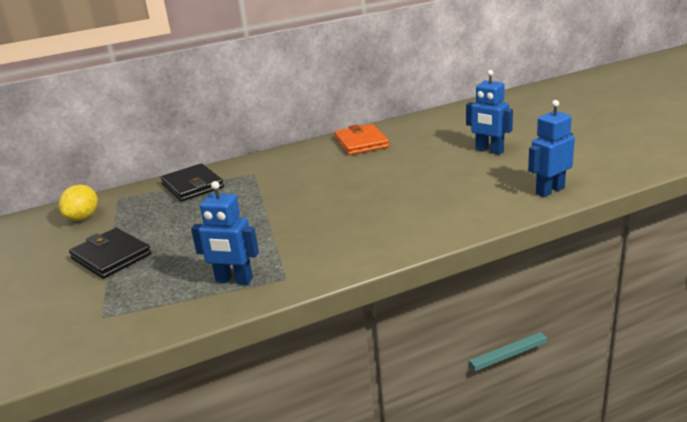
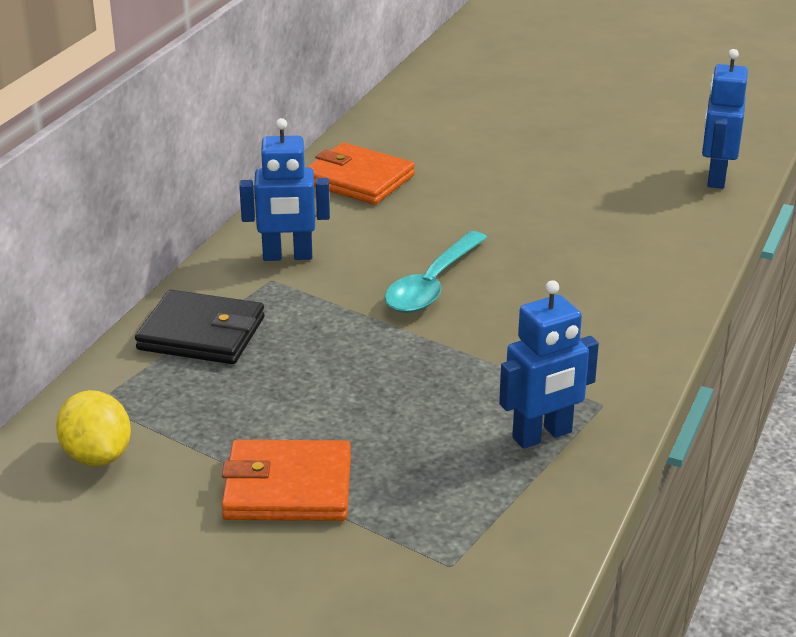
camera: 45 degrees left, 5 degrees up
black wallet [69,228,151,279] -> orange wallet [221,440,351,521]
blue robot [466,70,513,155] -> blue robot moved to [239,118,330,261]
none -> turquoise spoon [385,231,487,313]

